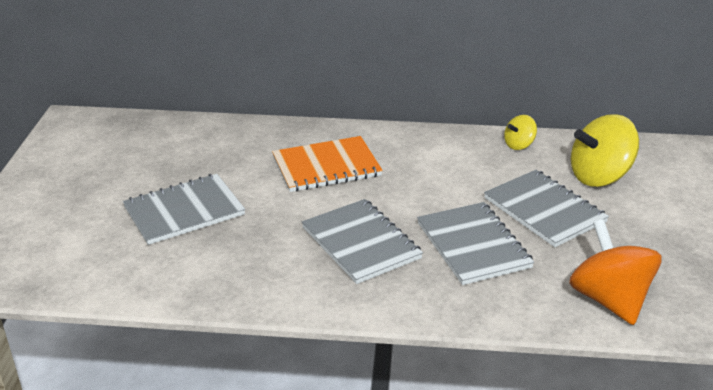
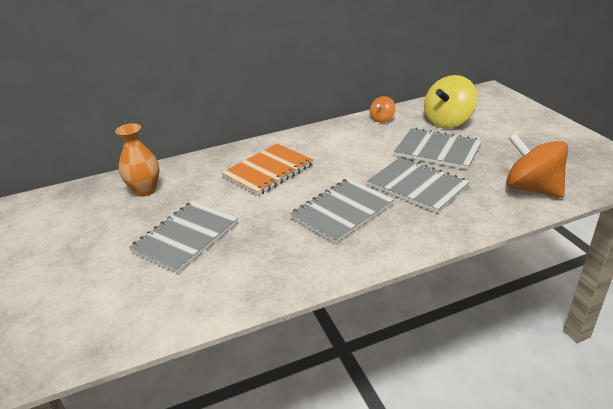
camera: 25 degrees left, 0 degrees up
grey notebook [302,199,423,284] -> grey notebook turned 75 degrees counterclockwise [290,178,394,244]
yellow spinning top [504,115,537,150] -> orange spinning top [370,96,396,122]
none -> orange vase [115,123,160,197]

